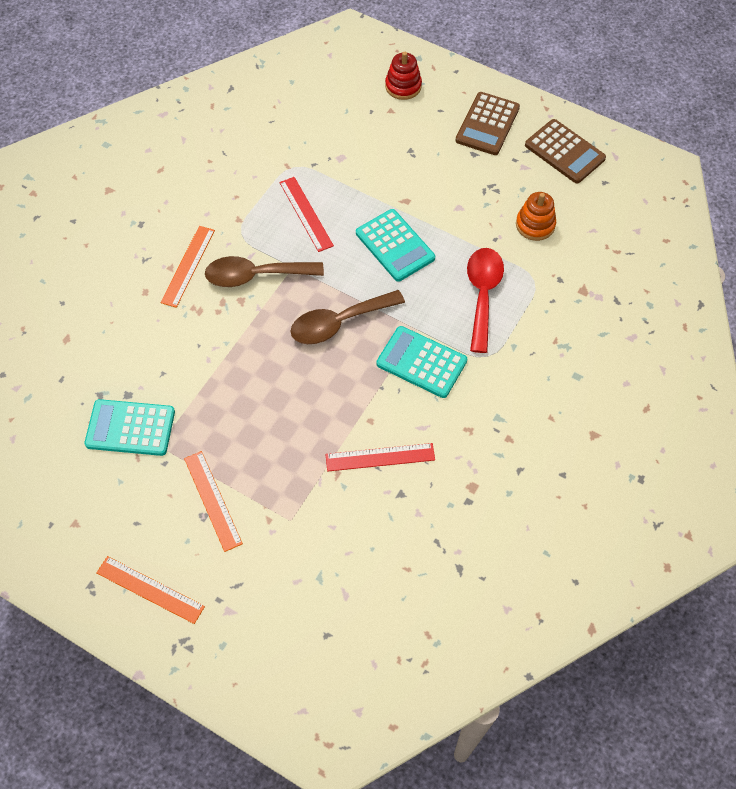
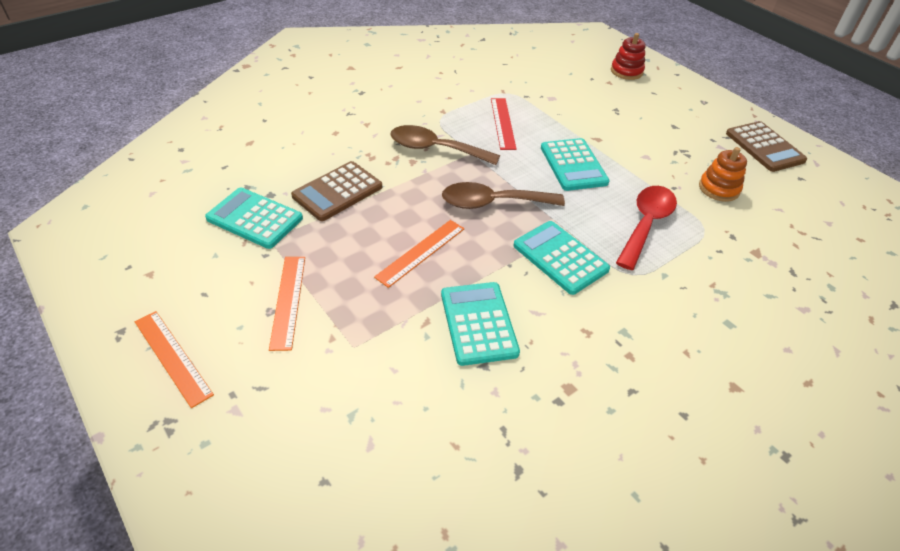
camera: 20 degrees right, 15 degrees down
orange ruler [160,226,215,308] -> orange ruler moved to [374,220,464,288]
red ruler [325,443,435,472] -> turquoise calculator [441,282,520,366]
brown calculator [455,92,520,155] -> brown calculator moved to [291,161,382,221]

